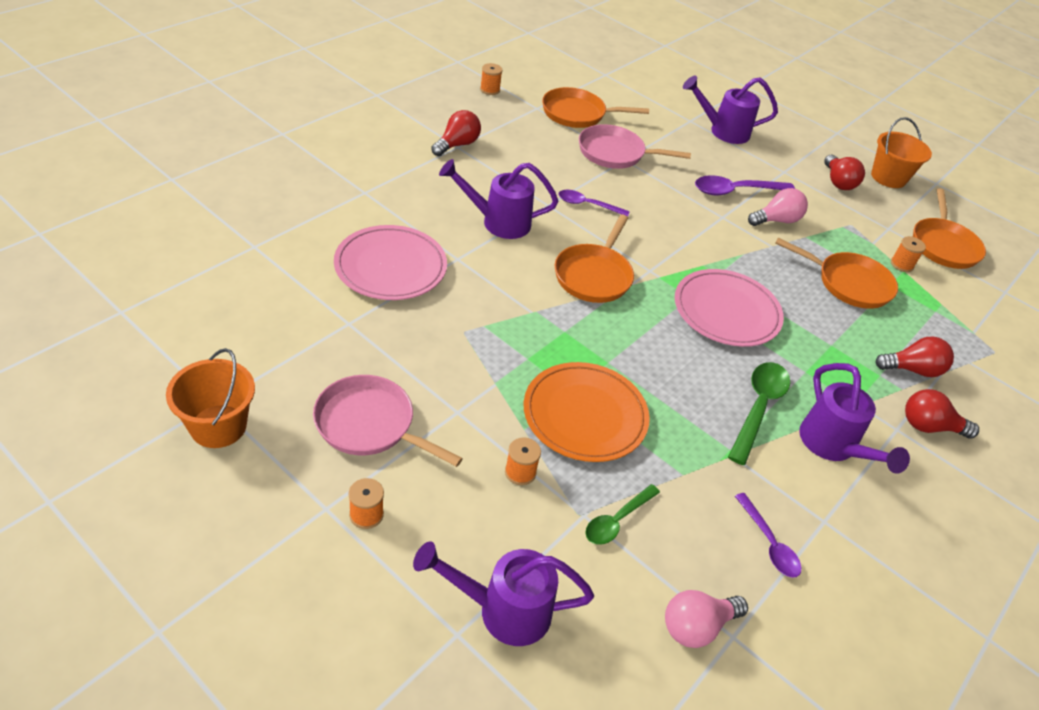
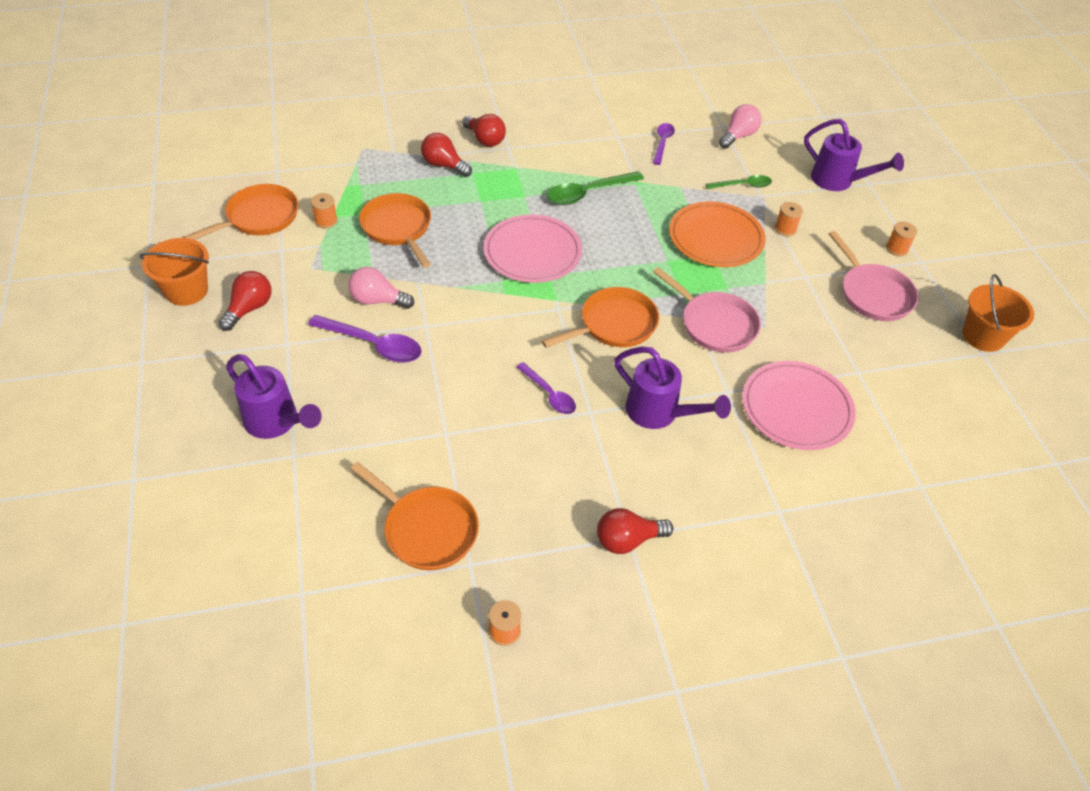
camera: 140 degrees left, 5 degrees up
pink pan [579,124,691,169] -> pink pan moved to [653,267,761,353]
pink light bulb [665,590,748,648] -> pink light bulb turned 60 degrees counterclockwise [719,104,762,149]
purple watering can [799,363,910,474] -> none

